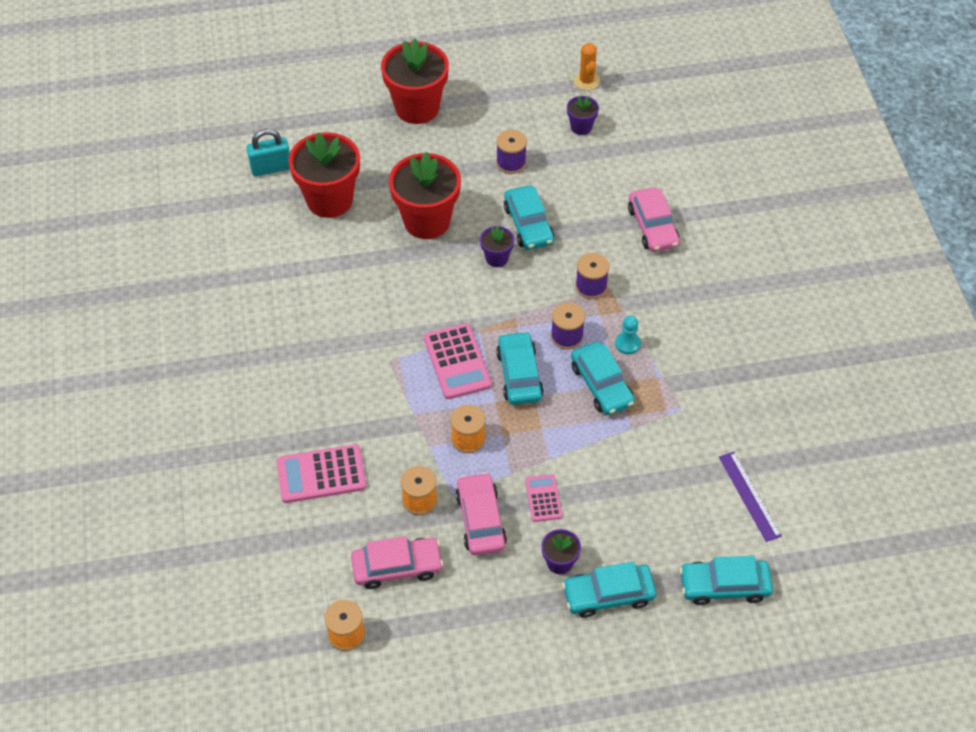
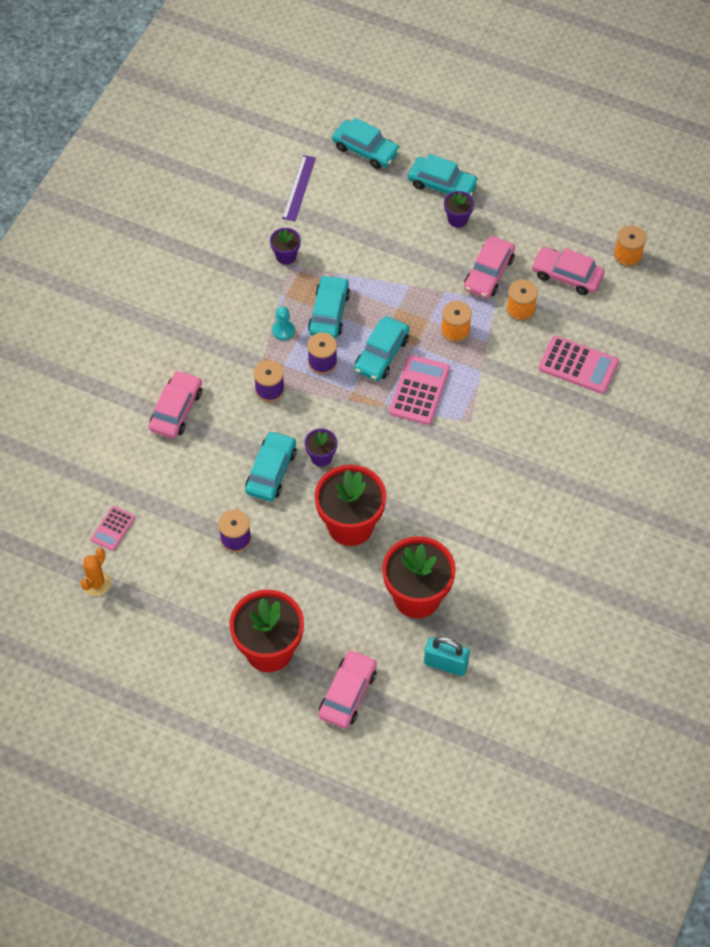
camera: 145 degrees left, 5 degrees up
pink calculator [525,474,562,522] -> pink calculator moved to [91,506,135,551]
purple flower pot [567,96,599,135] -> purple flower pot moved to [270,228,301,265]
none -> pink car [318,650,377,729]

